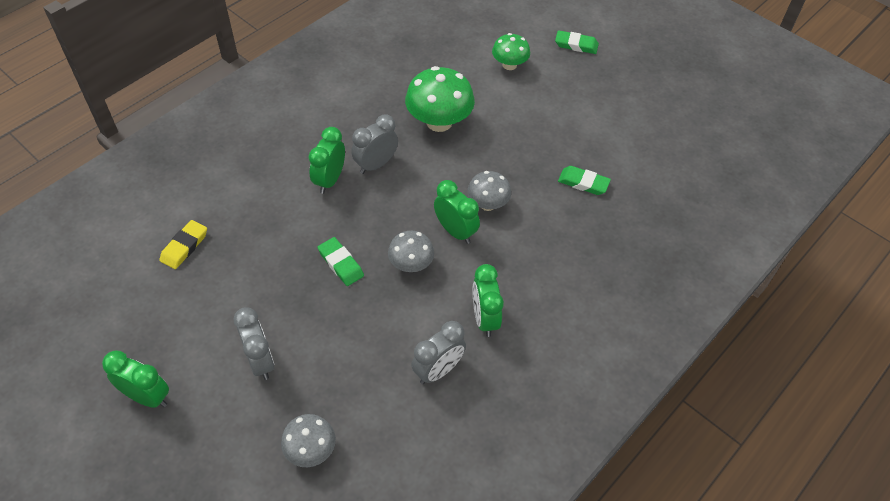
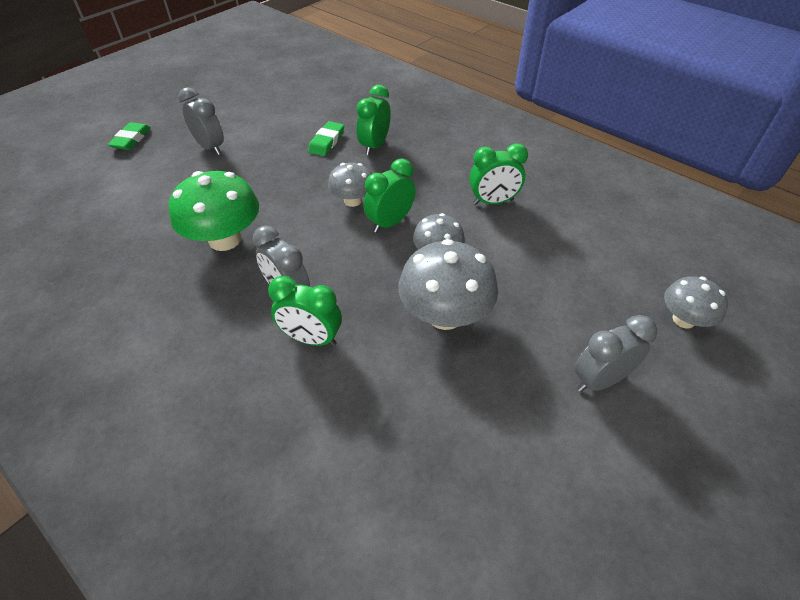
camera: 90 degrees left, 5 degrees down
green clock [102,350,169,408] -> green clock moved to [357,85,391,155]
yellow eraser [160,220,207,269] -> none
green eraser [317,237,364,286] -> grey mushroom [398,239,498,330]
grey clock [411,321,466,384] -> grey clock moved to [178,87,224,155]
green mushroom [492,33,530,70] -> none

